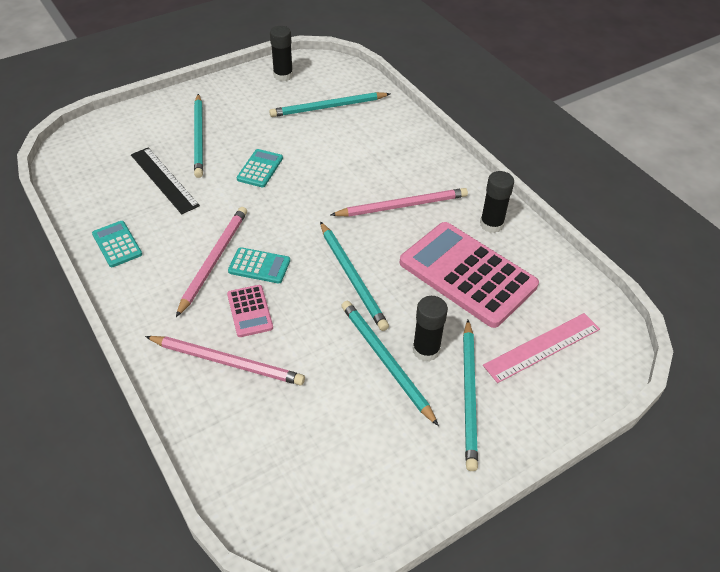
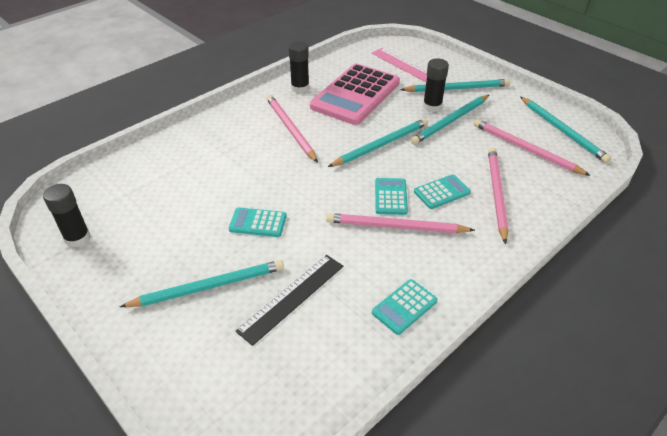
camera: 100 degrees left, 5 degrees down
pink calculator [227,285,273,337] -> turquoise calculator [414,174,471,209]
turquoise pencil [269,92,390,117] -> turquoise pencil moved to [520,97,611,163]
none -> pink pencil [474,119,591,176]

